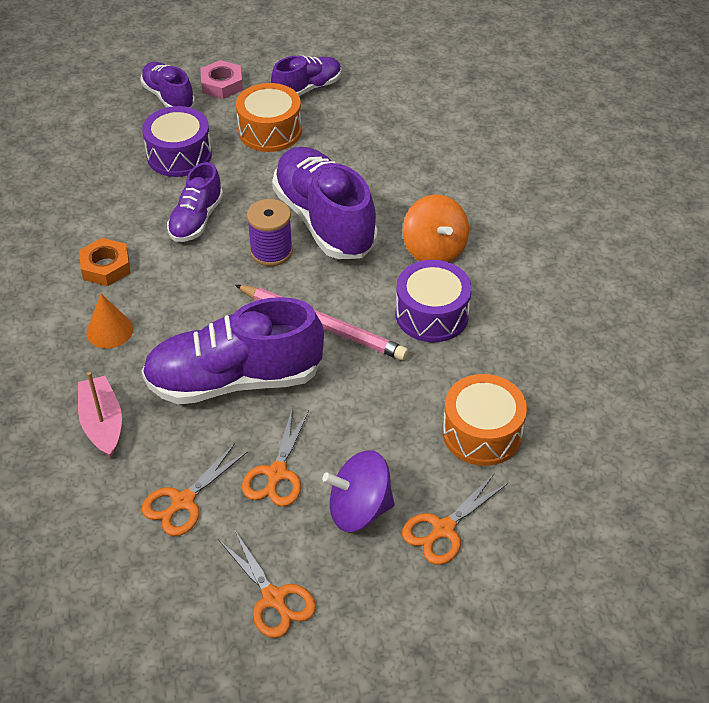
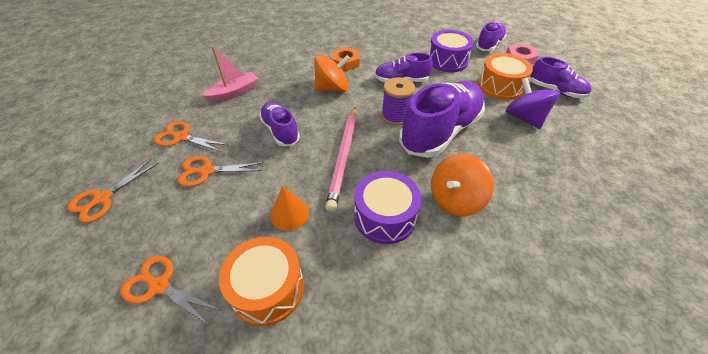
camera: 70 degrees right, 0 degrees up
orange cone [86,294,133,349] -> orange cone moved to [270,186,309,231]
purple shoe [142,297,324,405] -> purple shoe [259,101,300,146], size x0.55
purple spinning top [322,450,395,532] -> purple spinning top moved to [506,77,560,129]
none -> orange spinning top [314,55,350,92]

